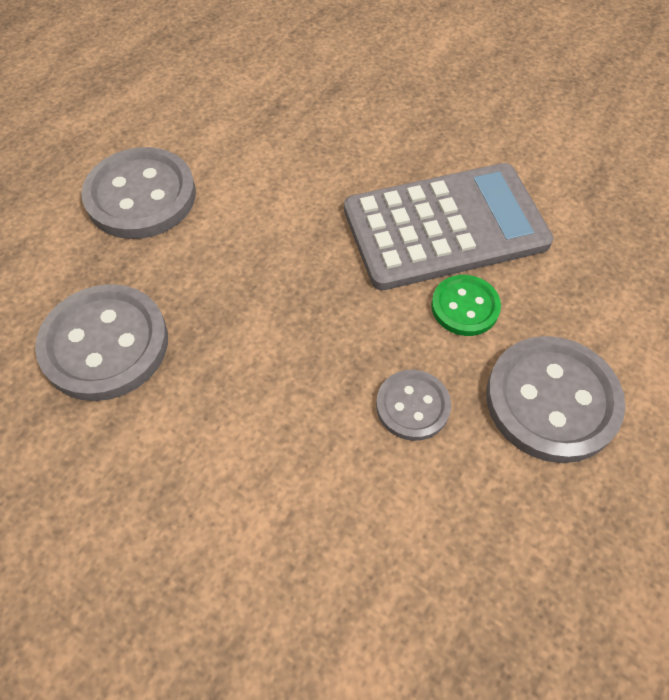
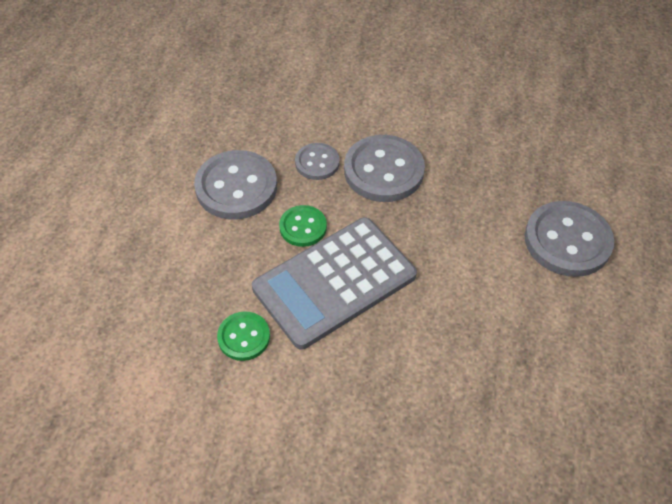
camera: 160 degrees right, 5 degrees down
grey button [35,284,168,401] -> grey button moved to [344,135,425,202]
none -> green button [217,311,270,361]

